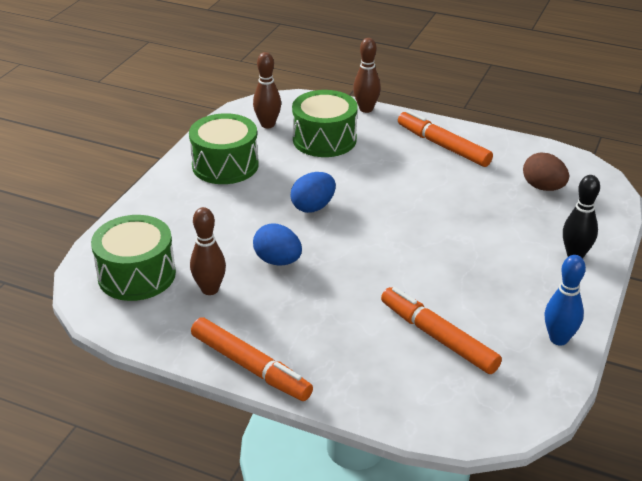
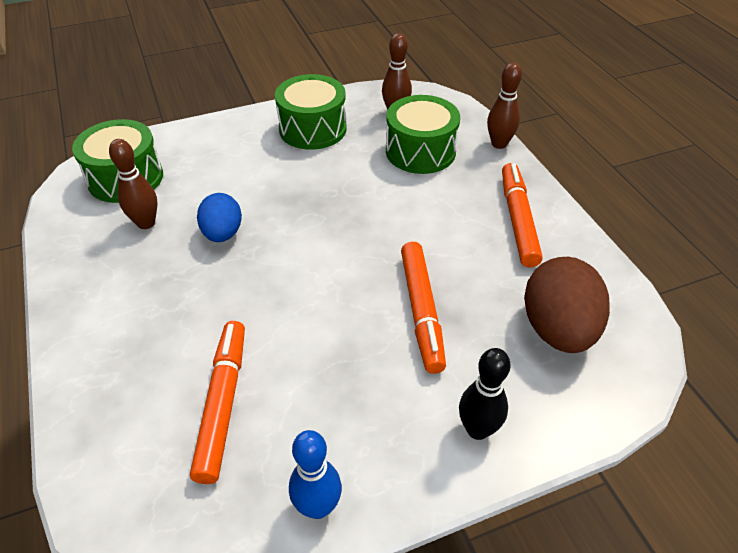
camera: 45 degrees right, 10 degrees up
orange marker [191,318,313,401] -> orange marker moved to [401,242,446,374]
blue egg [291,172,336,213] -> none
brown egg [523,152,569,191] -> brown egg [524,257,610,353], size x1.60

